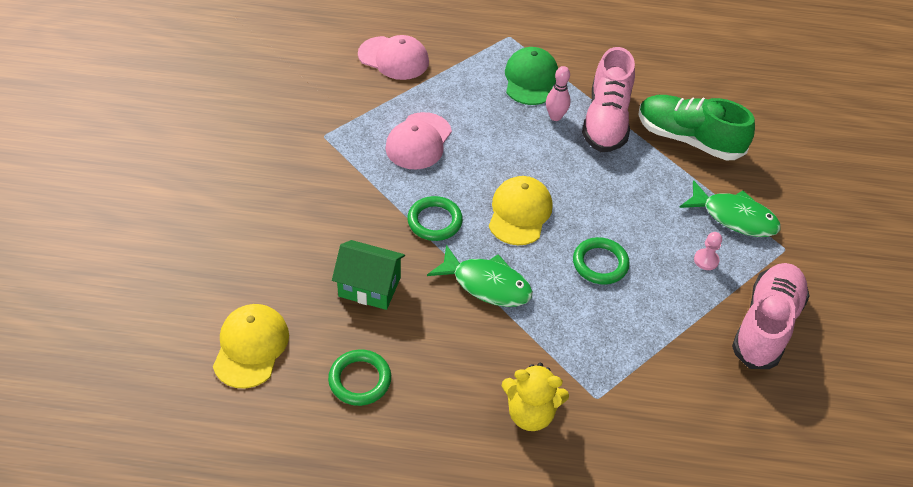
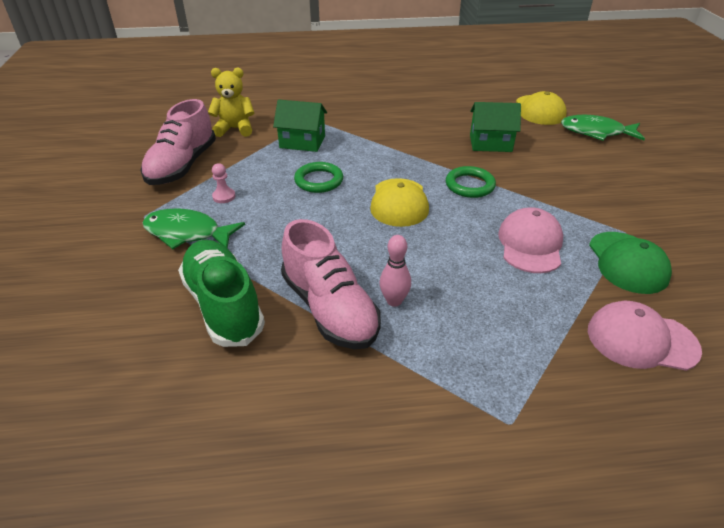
camera: 170 degrees right, 10 degrees down
green ring [328,350,391,406] -> none
green fish [427,245,533,307] -> green fish moved to [561,115,645,141]
yellow teddy bear [502,363,569,431] -> yellow teddy bear moved to [208,68,254,137]
green cap [505,47,558,105] -> green cap moved to [589,232,672,294]
pink shoe [582,47,635,152] -> pink shoe turned 150 degrees clockwise [281,219,381,349]
green shoe [638,95,755,160] -> green shoe turned 135 degrees counterclockwise [178,240,265,347]
none -> green house [273,99,327,152]

